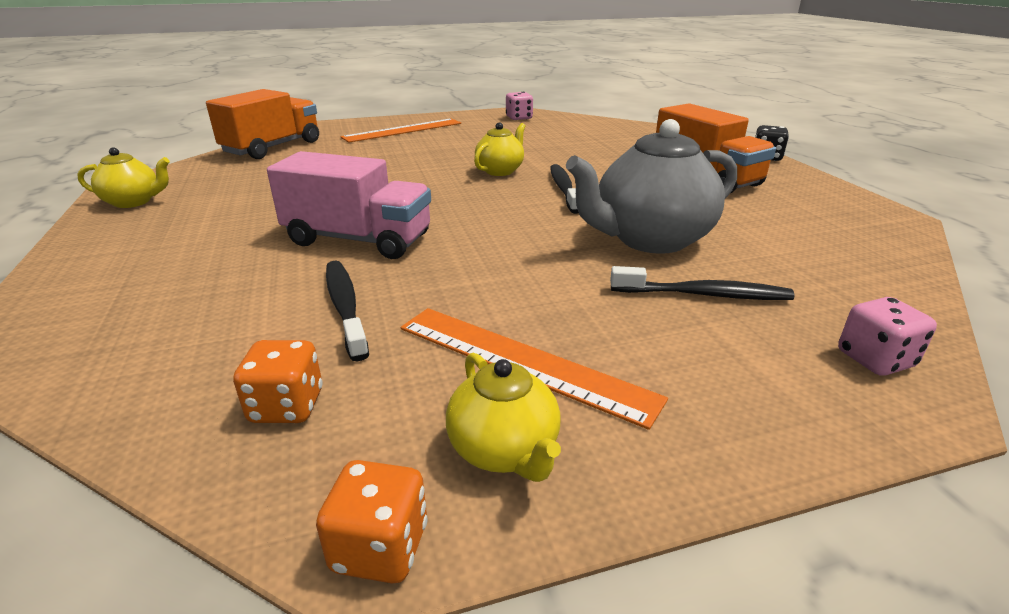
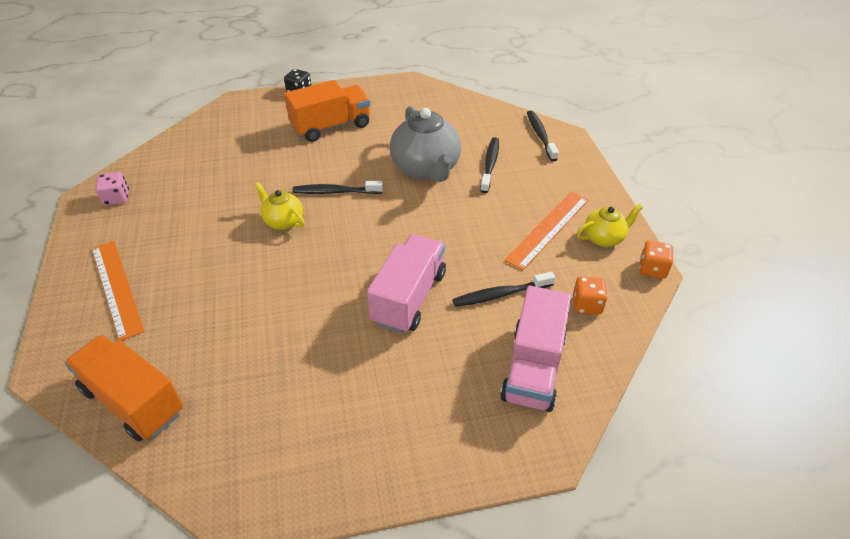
camera: 85 degrees left, 15 degrees up
yellow teapot [77,147,170,208] -> none
pink dice [838,297,937,376] -> black toothbrush [527,111,559,161]
none -> pink truck [500,286,571,412]

